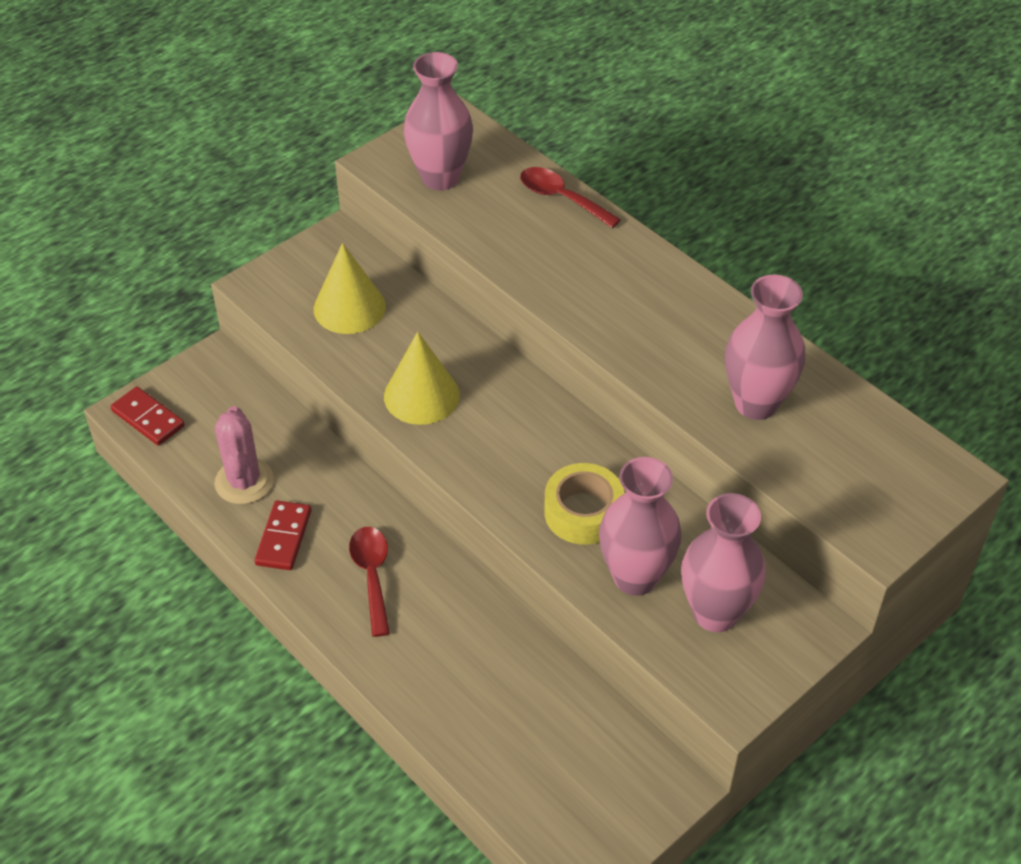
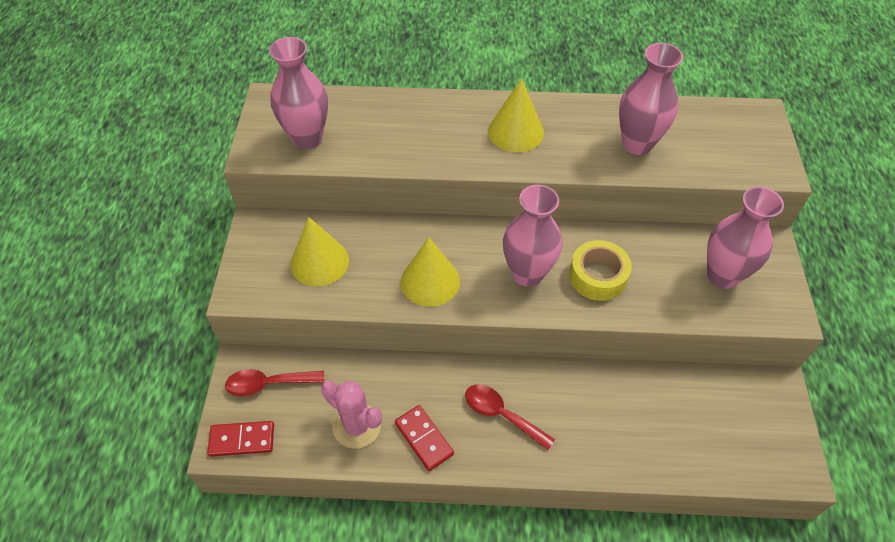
camera: 45 degrees left, 5 degrees up
red spoon [520,167,621,228] -> red spoon moved to [225,369,324,396]
pink vase [599,457,682,596] -> pink vase moved to [503,185,563,287]
none -> yellow cone [488,78,544,152]

